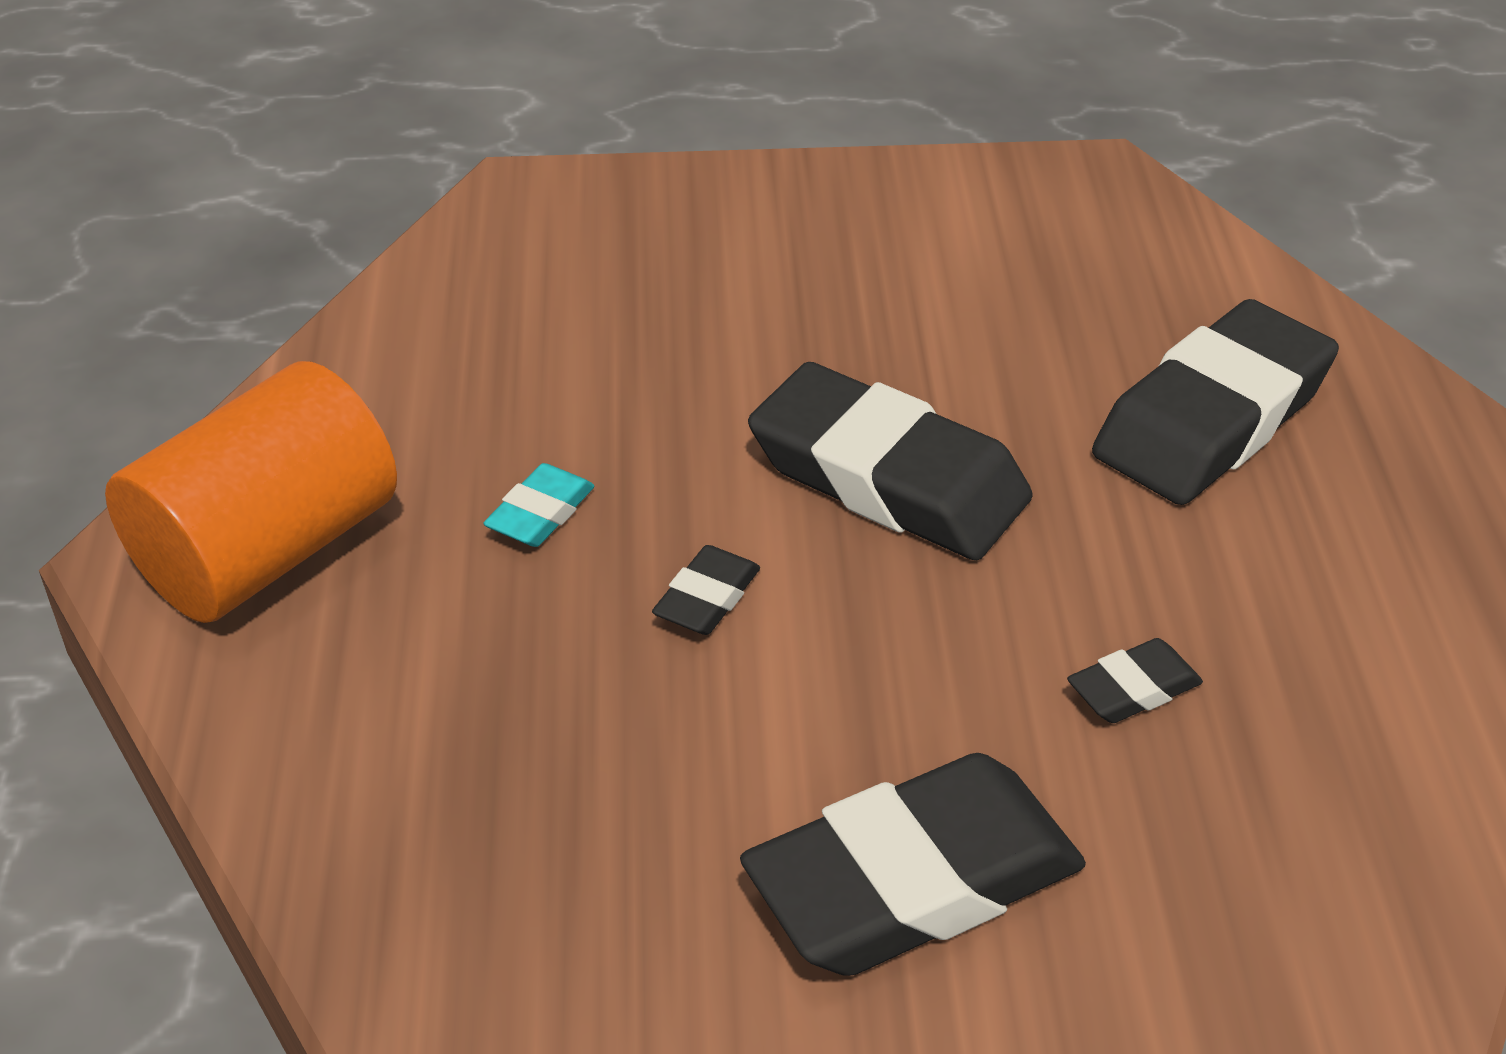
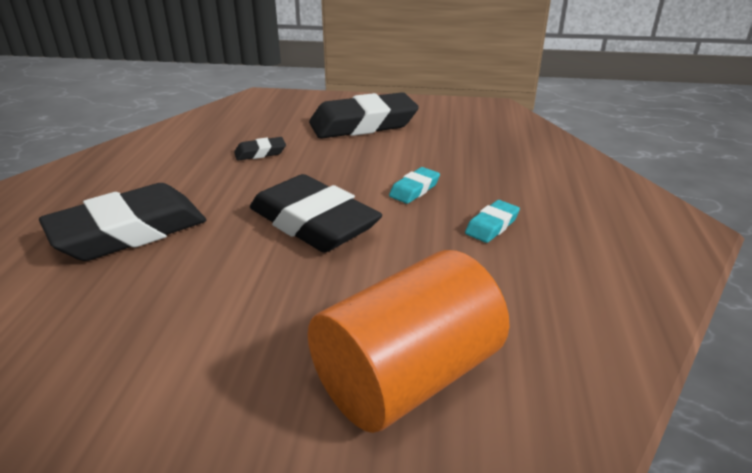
camera: 170 degrees left, 10 degrees down
orange cylinder [105,361,397,623] -> orange cylinder moved to [308,250,509,433]
black eraser [652,545,760,635] -> turquoise eraser [389,167,440,204]

